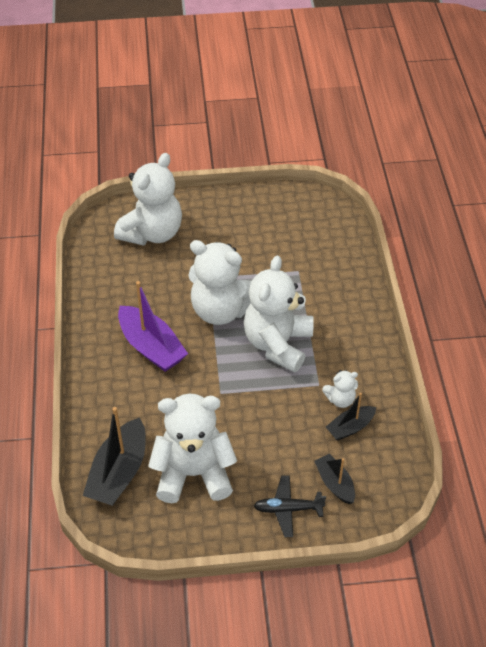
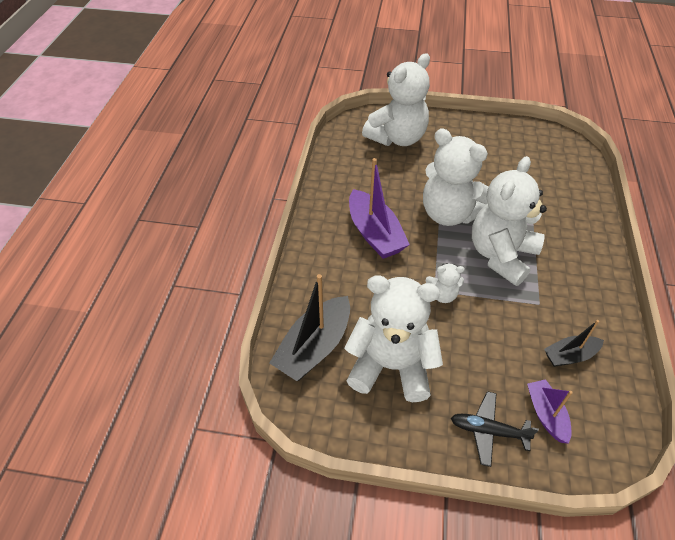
camera: 15 degrees right, 0 degrees up
black boat [314,454,355,504] -> purple boat [527,379,573,444]
white teddy bear [322,370,358,408] -> white teddy bear moved to [426,263,465,303]

